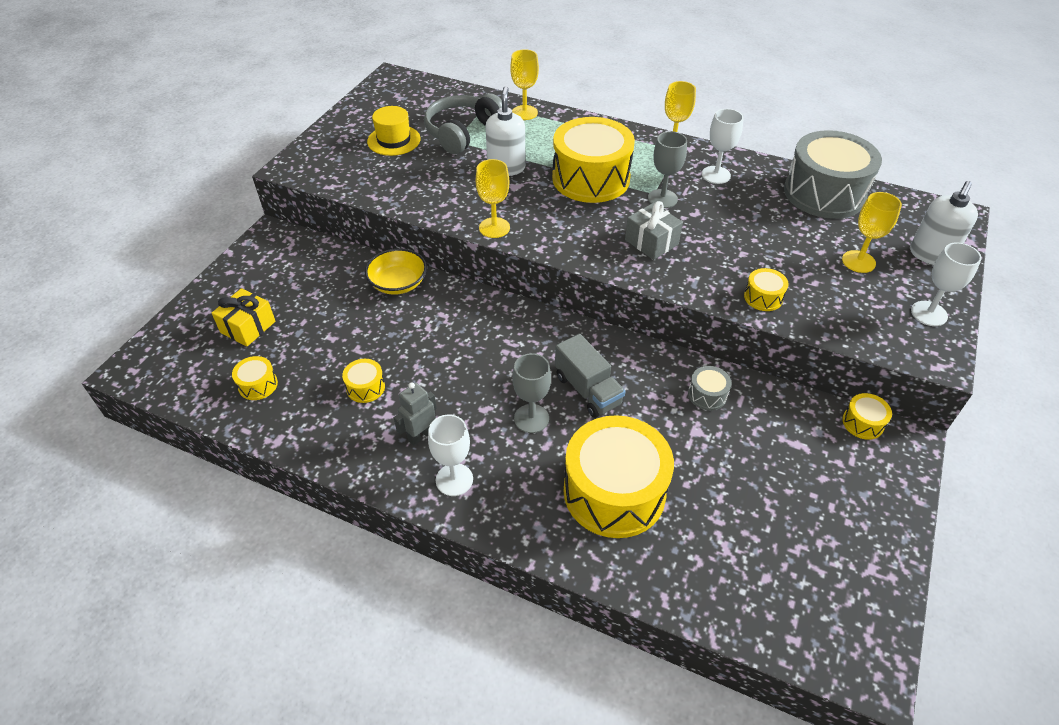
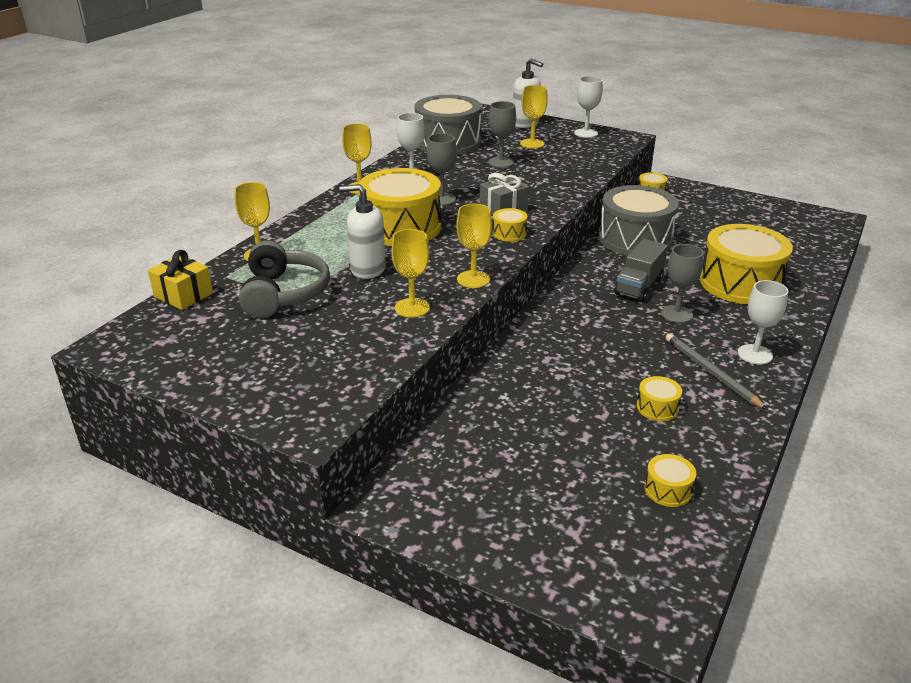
camera: 85 degrees left, 15 degrees down
yellow gift [212,288,275,346] -> yellow gift moved to [148,250,213,310]
yellow bowl [365,248,427,295] -> none
yellow hat [367,106,421,156] -> none
grey robot [394,382,437,446] -> grey pencil [666,333,768,410]
grey headphones [424,94,502,154] -> grey headphones turned 135 degrees counterclockwise [239,240,330,318]
grey truck [555,334,625,418] -> grey truck turned 150 degrees clockwise [614,239,668,302]
grey drum [688,366,732,411] -> grey drum [599,185,679,256], size x2.38
yellow drum [744,268,789,311] -> yellow drum moved to [493,208,527,242]
none -> yellow goblet [392,229,430,318]
none -> grey goblet [488,101,516,168]

